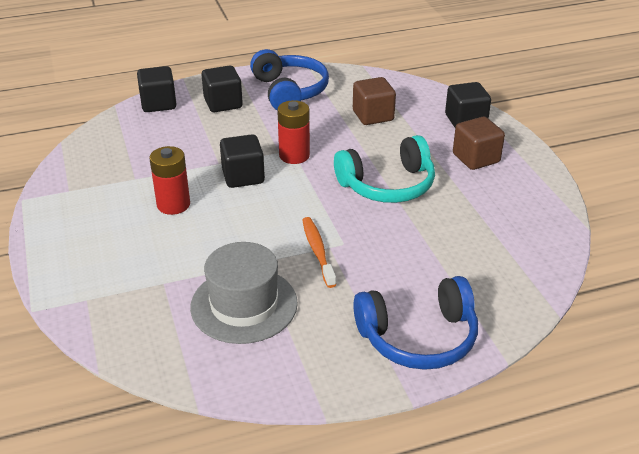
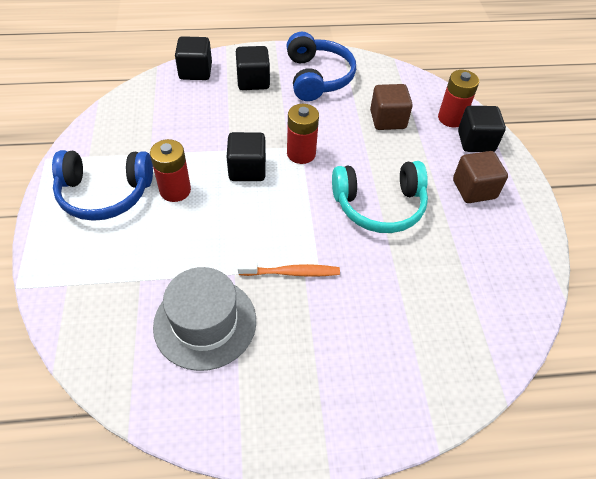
camera: 10 degrees right, 15 degrees up
orange toothbrush [303,217,336,288] -> orange toothbrush turned 90 degrees clockwise [238,262,340,277]
blue headphones [353,276,478,370] -> blue headphones moved to [52,150,153,221]
none -> red battery [438,70,479,127]

